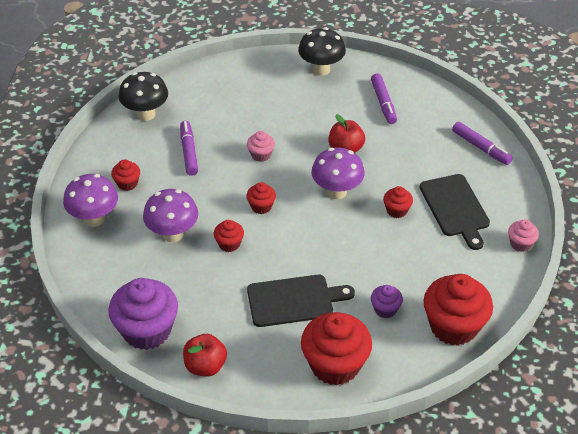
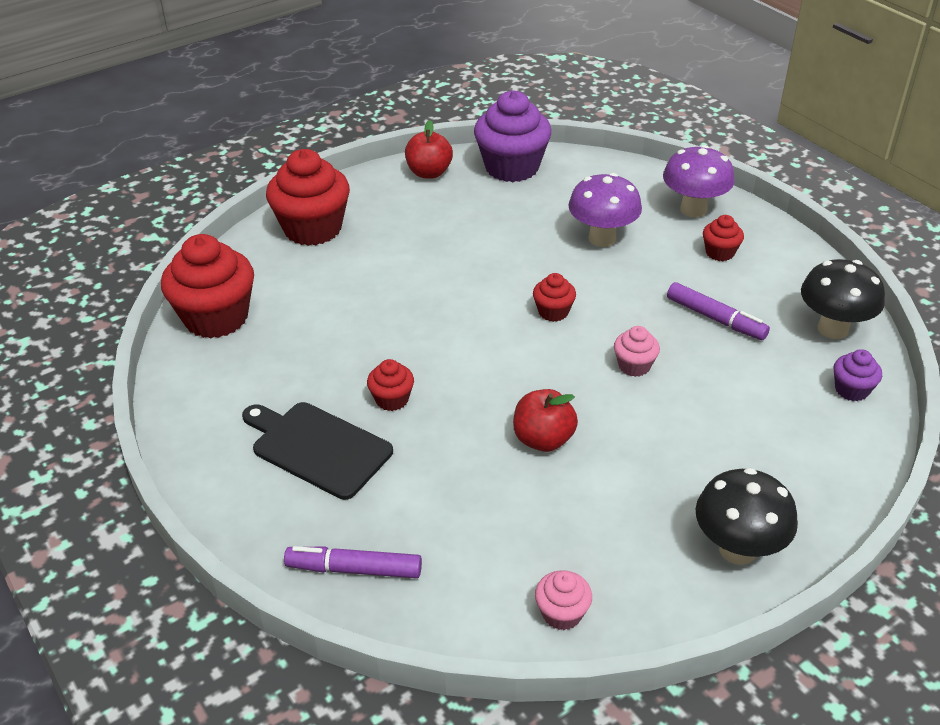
camera: 140 degrees right, 5 degrees down
red cupcake [214,220,244,252] -> none
black cutting board [247,275,355,327] -> none
purple mushroom [311,147,365,199] -> none
purple marker [371,73,397,124] -> none
purple cupcake [371,285,403,318] -> purple cupcake moved to [834,349,882,401]
pink cupcake [508,219,539,252] -> pink cupcake moved to [535,570,592,630]

